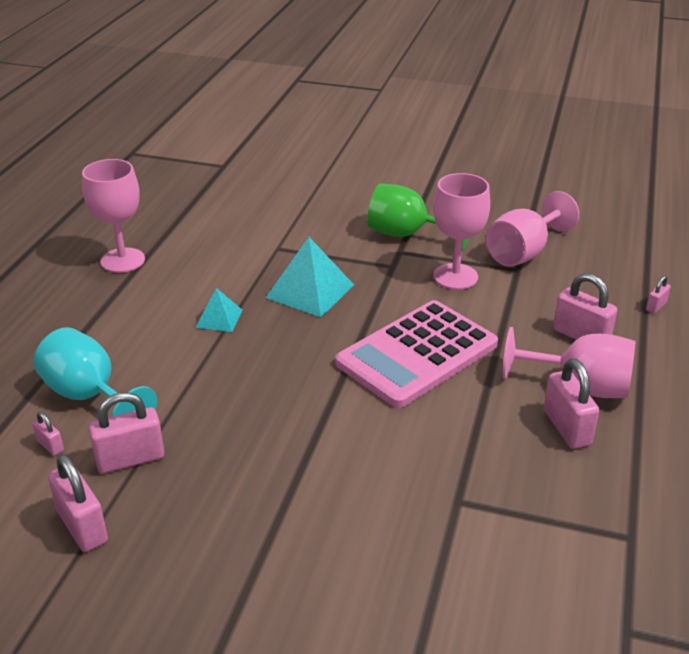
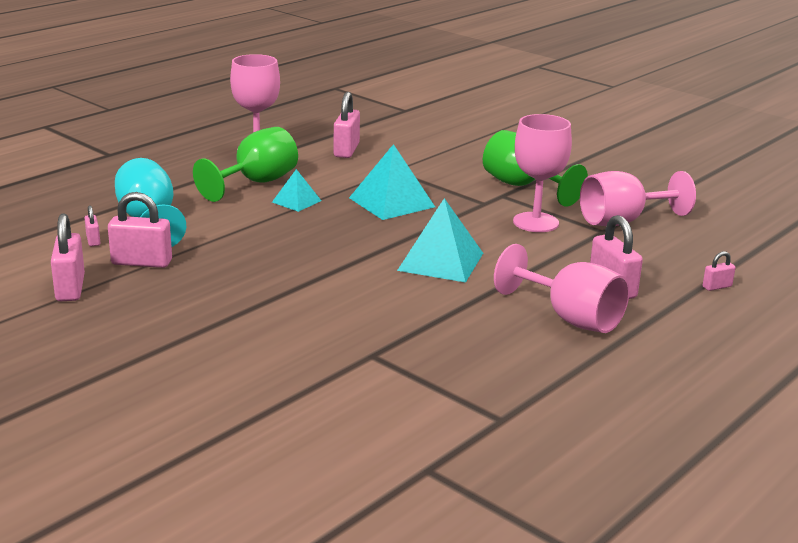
camera: 25 degrees right, 10 degrees down
pink calculator [335,300,498,408] -> turquoise pyramid [397,198,483,283]
pink padlock [544,358,599,449] -> pink padlock moved to [334,92,360,158]
none -> green goblet [193,127,298,202]

